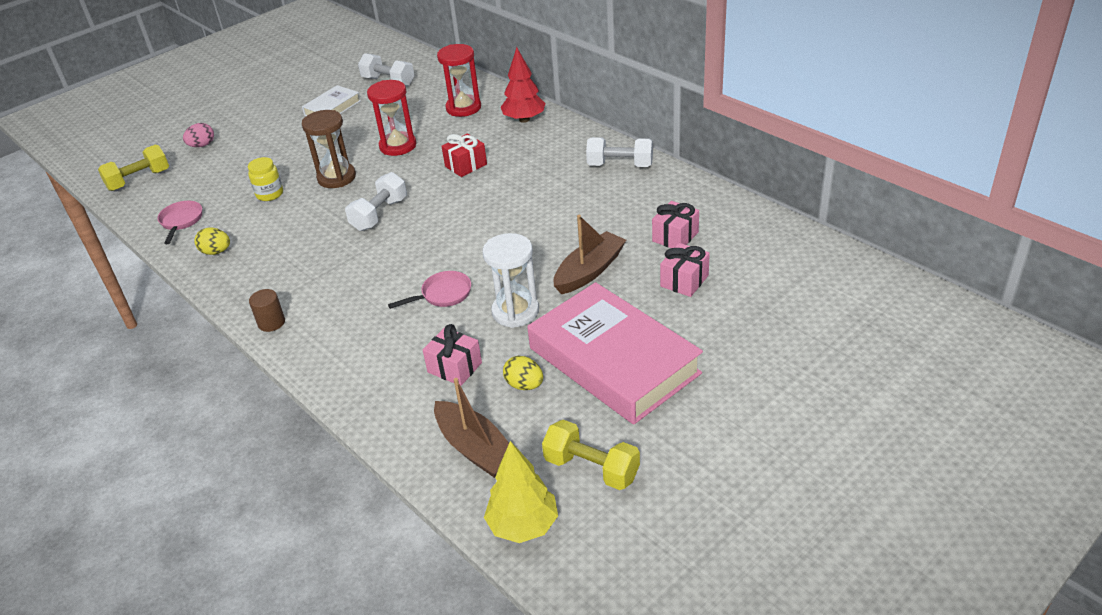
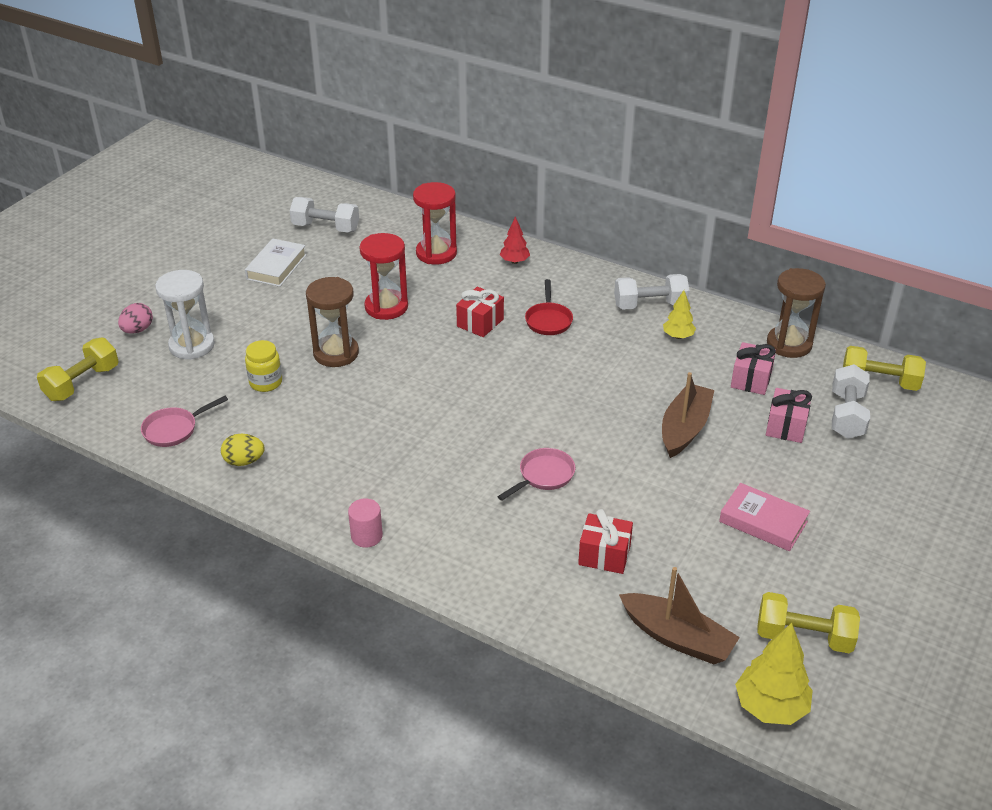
camera: 20 degrees left, 0 degrees up
pink pan [157,201,202,244] -> pink pan turned 105 degrees counterclockwise [141,396,228,447]
brown cylinder [249,289,285,332] -> pink cylinder [348,499,383,548]
white dumbbell [345,172,407,231] -> white dumbbell moved to [832,364,870,439]
pink gift [423,324,482,386] -> red gift [578,509,633,574]
white hourglass [482,233,539,328] -> white hourglass moved to [155,270,215,360]
red tree [501,47,545,123] -> red tree [500,216,530,264], size x0.60
yellow egg [503,356,543,390] -> none
pink book [527,282,703,425] -> pink book [719,483,810,551], size x0.48
none -> red pan [525,279,573,335]
none -> yellow tree [663,290,696,339]
none -> brown hourglass [767,268,826,358]
none -> yellow dumbbell [843,346,926,391]

